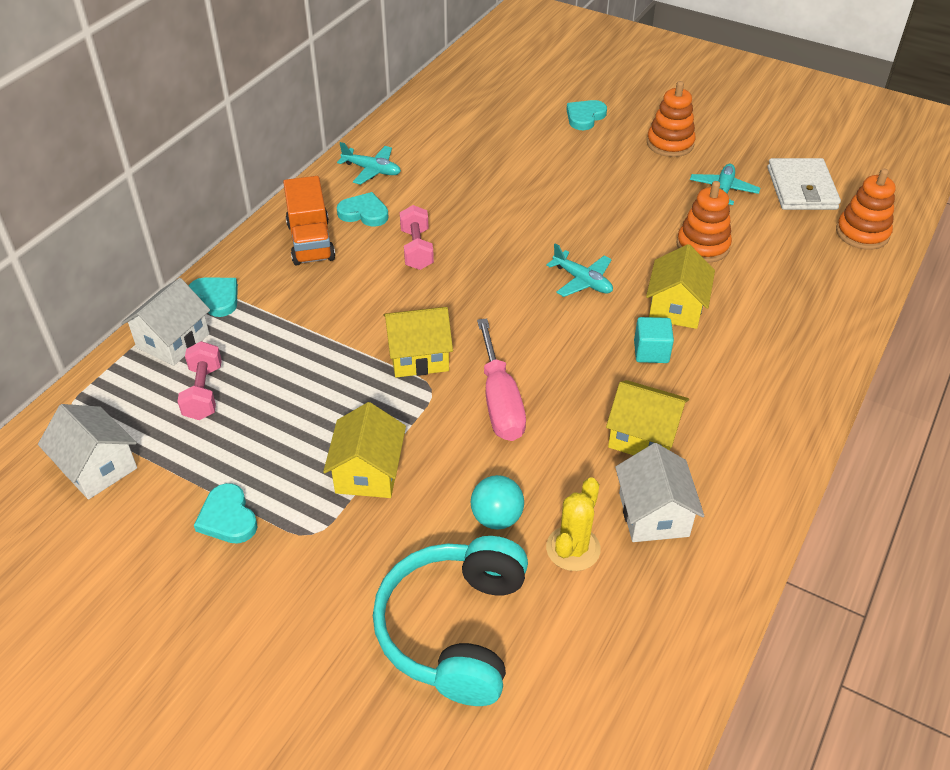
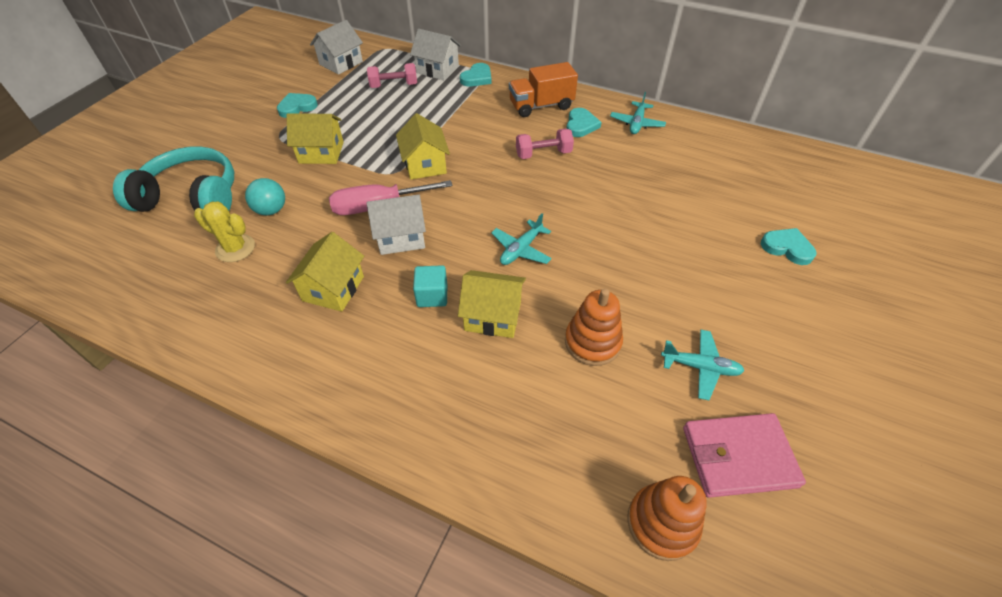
camera: 85 degrees right, 5 degrees up
white house [615,443,704,542] -> white house moved to [366,195,426,255]
orange stacking toy [647,81,696,157] -> none
white wallet [767,158,841,210] -> pink wallet [683,413,806,498]

